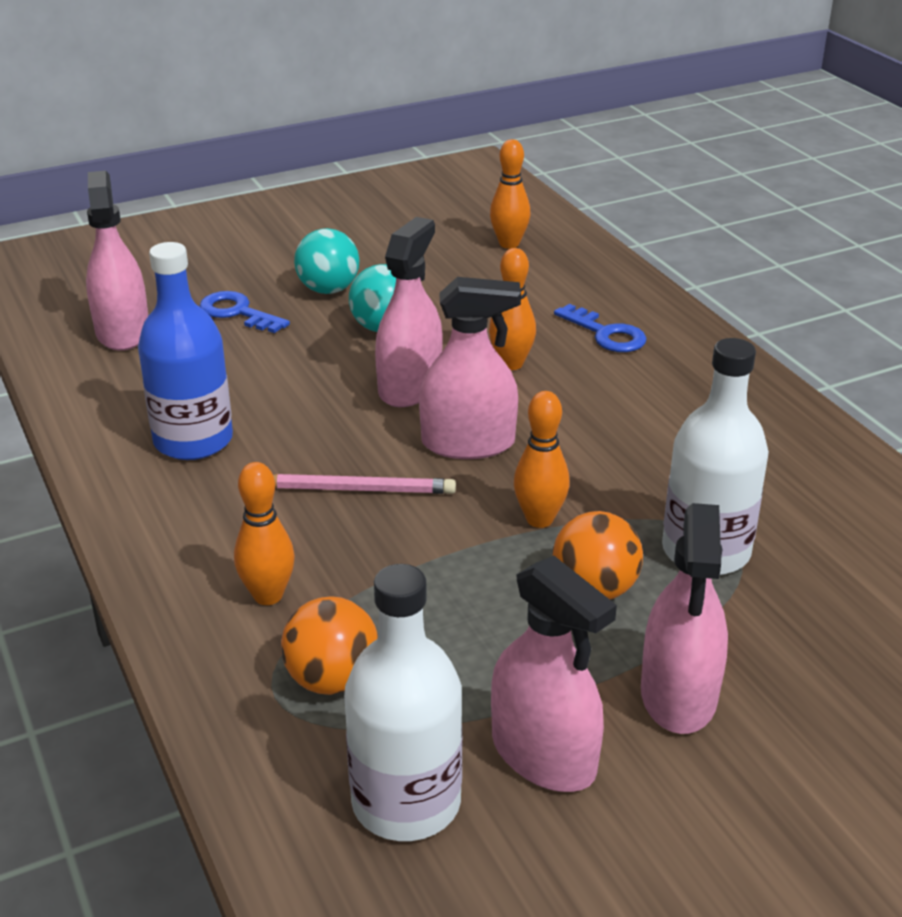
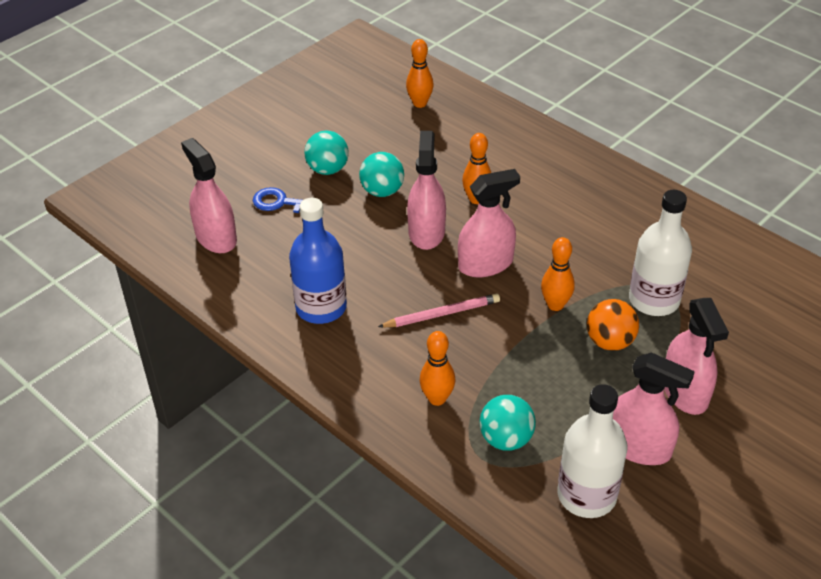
camera: 20 degrees left, 10 degrees up
orange ball [281,596,378,695] -> turquoise ball [480,395,536,451]
blue key [554,304,647,352] -> none

